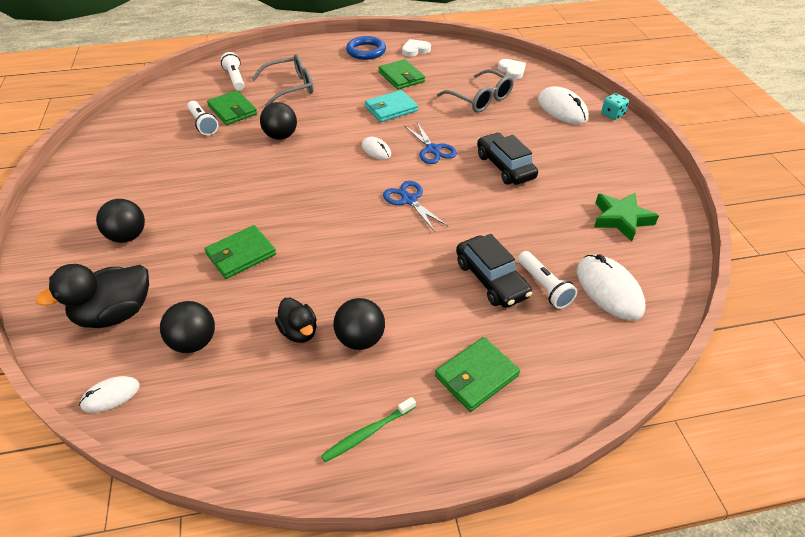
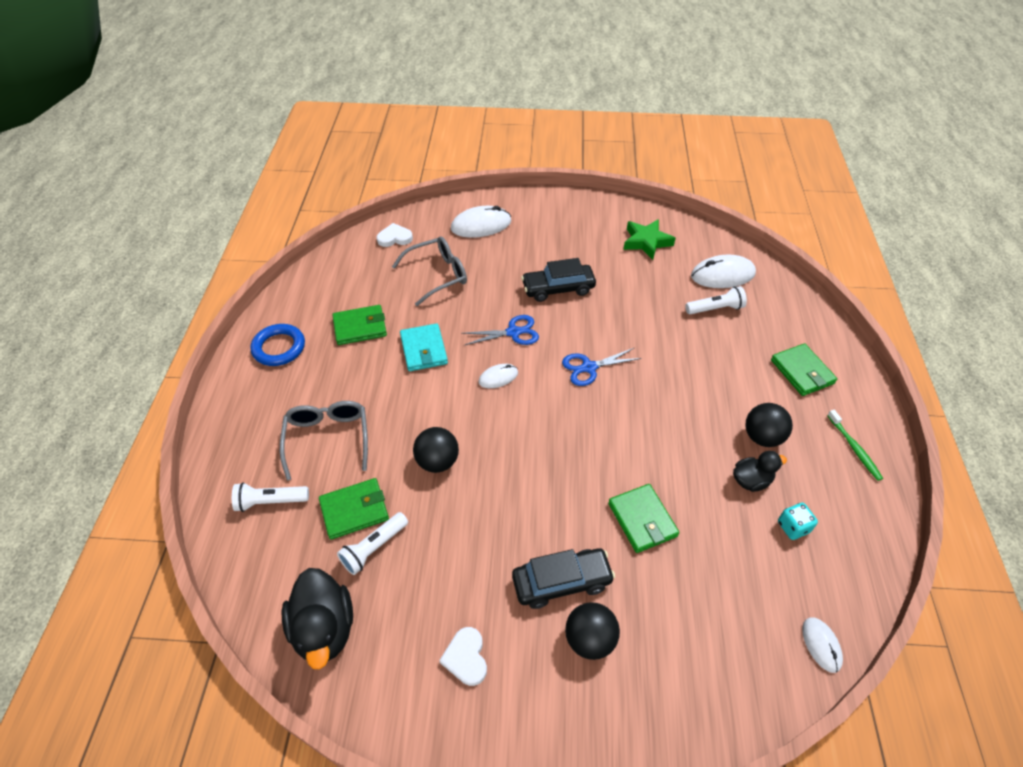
camera: 75 degrees left, 5 degrees up
black duck [35,264,149,328] -> black duck moved to [282,568,353,669]
black ball [160,301,215,353] -> none
white flashlight [187,101,218,135] -> white flashlight turned 150 degrees clockwise [337,512,408,575]
white heart [402,39,431,57] -> white heart moved to [439,627,487,686]
black car [456,234,532,308] -> black car moved to [512,548,615,609]
turquoise dice [601,93,629,120] -> turquoise dice moved to [778,503,818,540]

